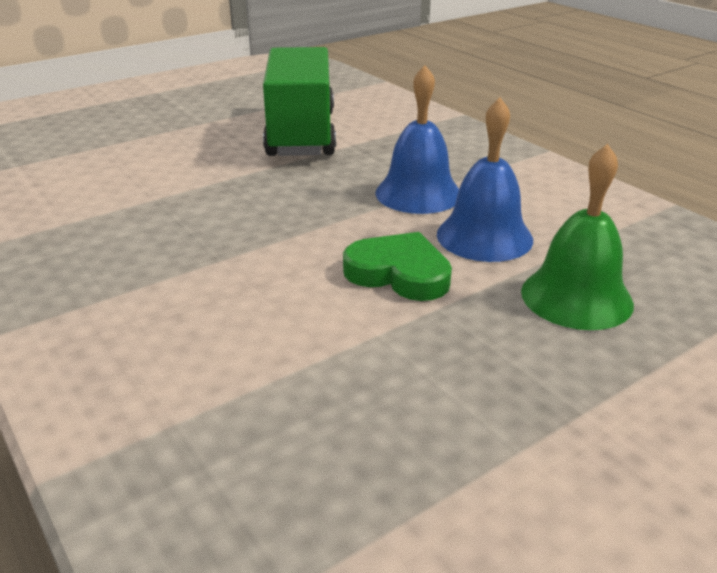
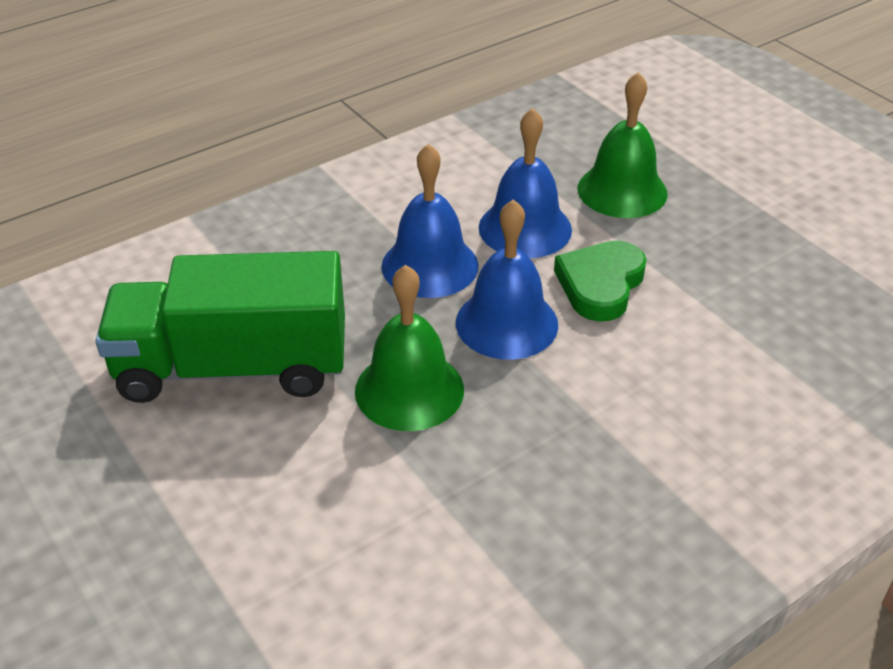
camera: 90 degrees left, 10 degrees up
none -> green bell [355,265,464,431]
none -> blue bell [456,199,558,360]

